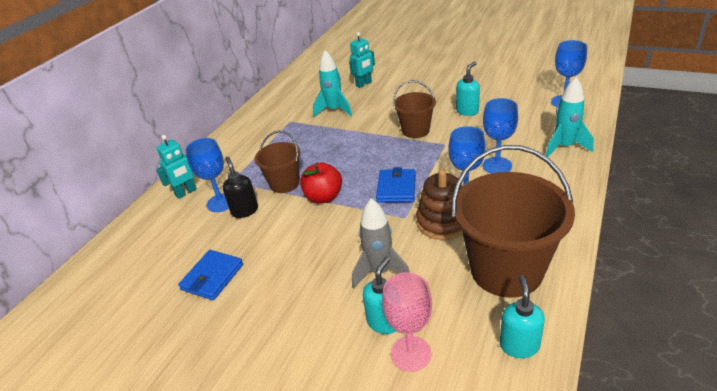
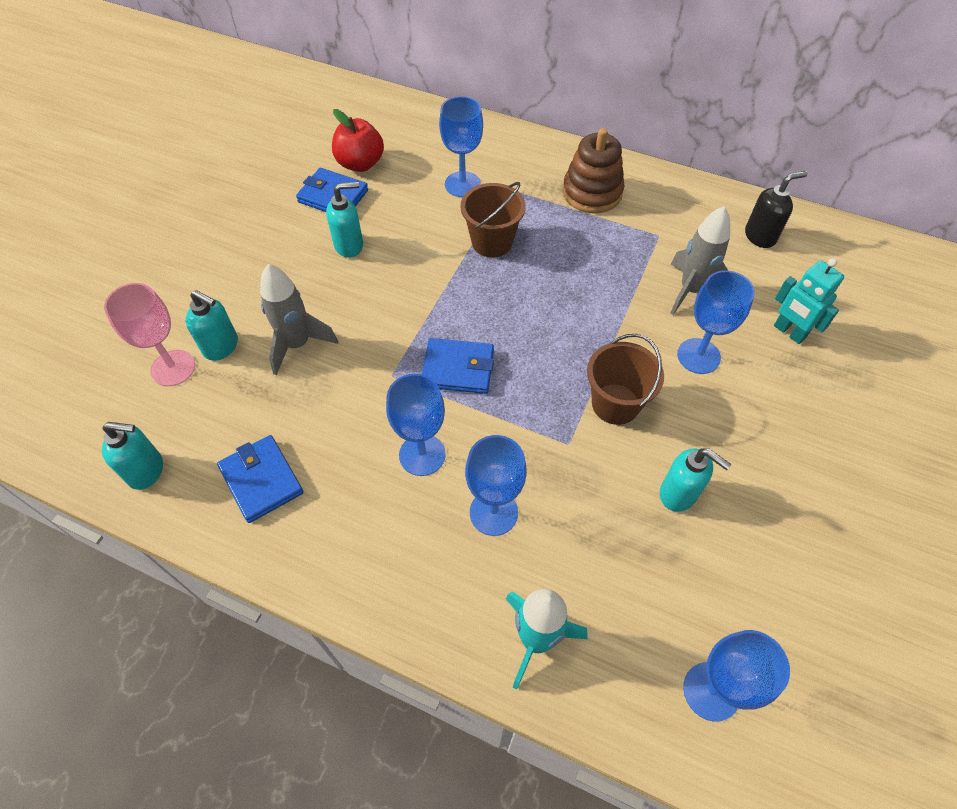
camera: 85 degrees right, 20 degrees up
turquoise robot [156,135,197,199] -> none
black soap dispenser [223,157,258,218] -> black soap dispenser moved to [745,171,807,248]
red apple [300,162,342,203] -> red apple moved to [332,109,384,172]
turquoise rocket [313,50,352,117] -> grey rocket [670,206,730,315]
brown stacking toy [416,169,463,240] -> brown stacking toy moved to [563,128,624,213]
brown bucket [452,145,575,298] -> blue wallet [217,435,304,523]
none -> turquoise soap dispenser [326,182,363,258]
none -> blue goblet [677,270,755,374]

